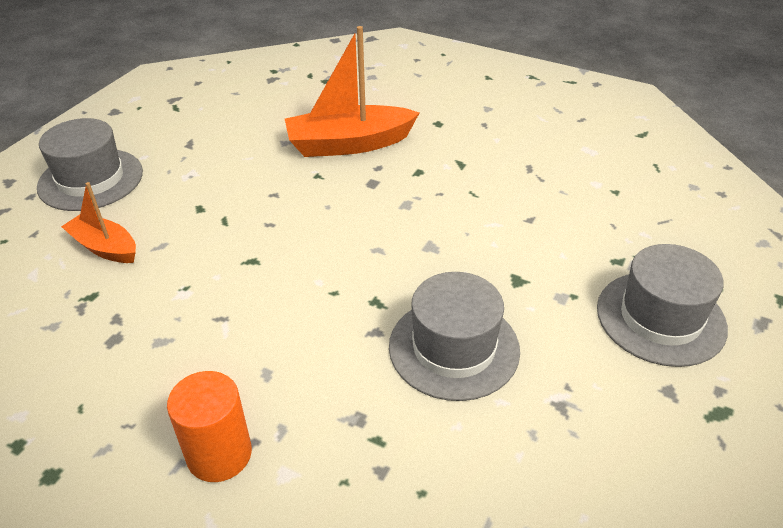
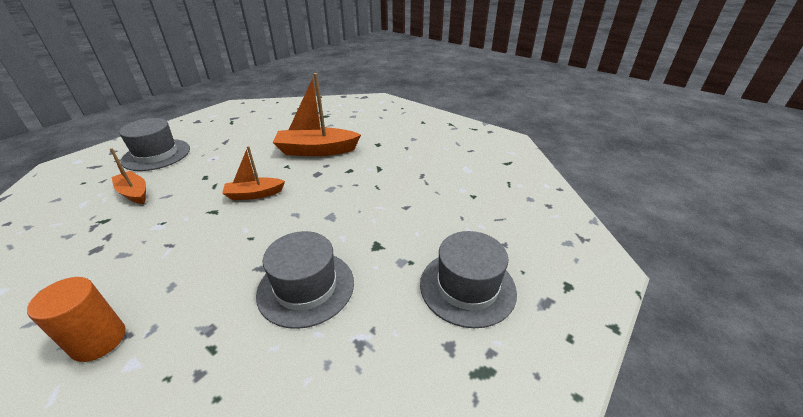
camera: 10 degrees right, 5 degrees down
none -> orange boat [222,146,285,200]

